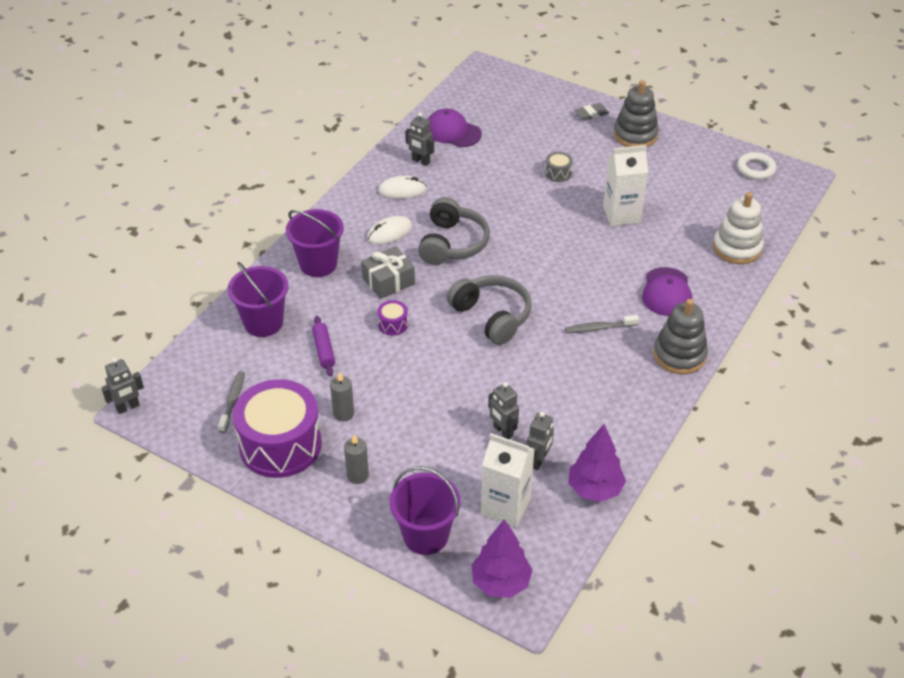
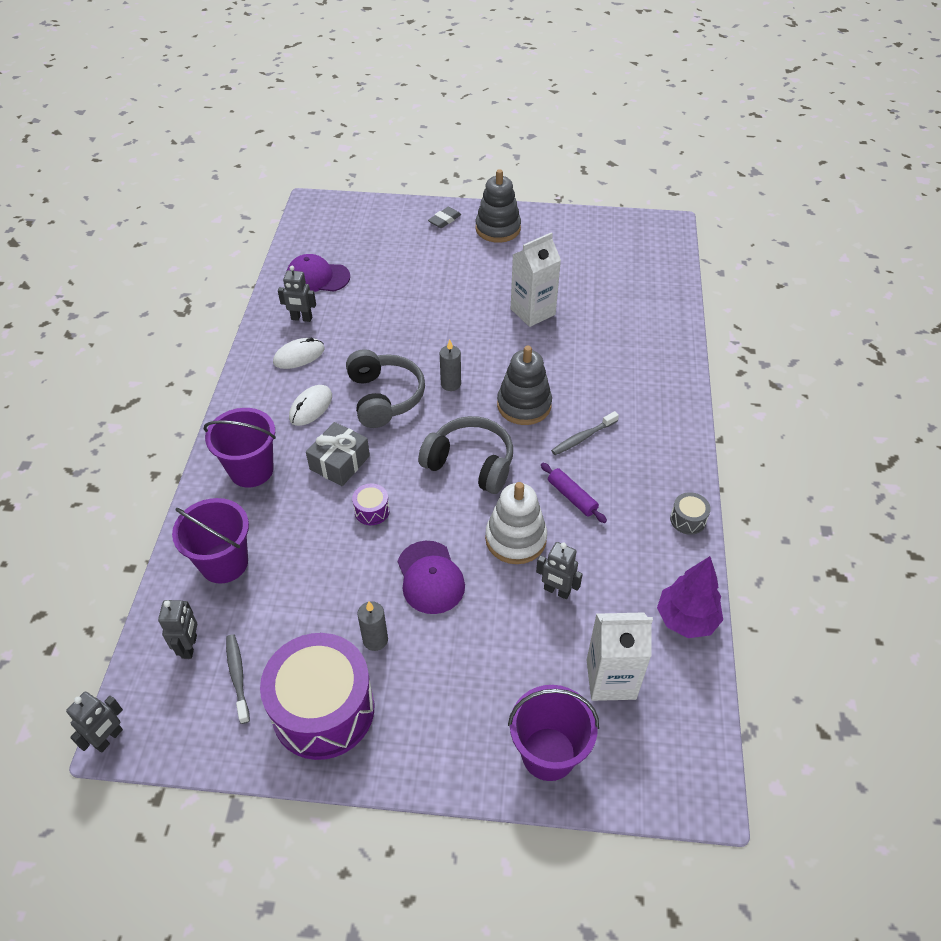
camera: 25 degrees left, 5 degrees up
purple rolling pin [312,316,335,376] -> purple rolling pin moved to [541,463,607,523]
grey candle [344,434,369,484] -> grey candle moved to [440,340,461,391]
purple tree [472,519,532,598] -> none
grey robot [527,412,554,470] -> grey robot moved to [158,600,197,659]
grey drum [545,152,573,182] -> grey drum moved to [670,492,711,535]
purple cap [642,267,692,316] -> purple cap moved to [398,541,465,614]
grey stacking toy [653,299,708,374] -> grey stacking toy moved to [497,346,552,425]
white stacking toy [713,192,764,264] -> white stacking toy moved to [485,482,547,564]
white ring [737,152,776,180] -> none

